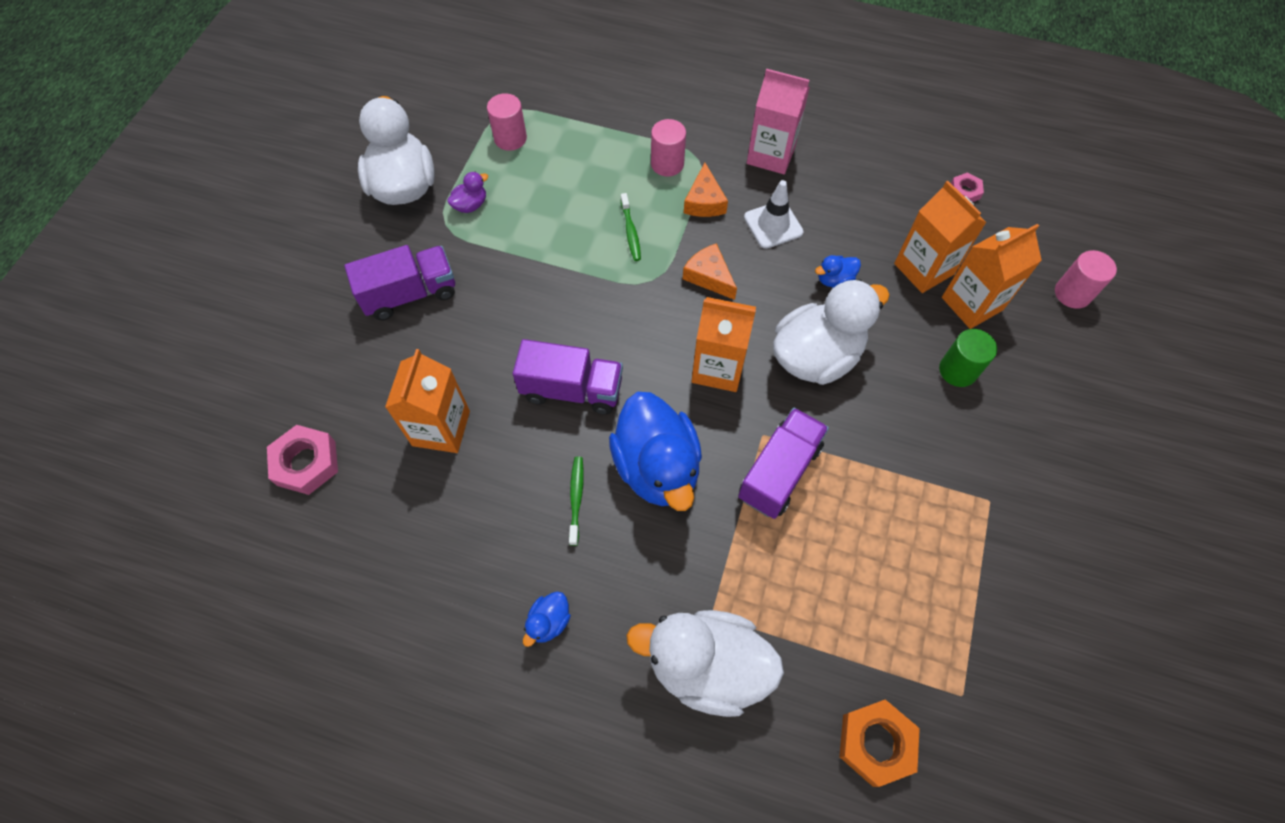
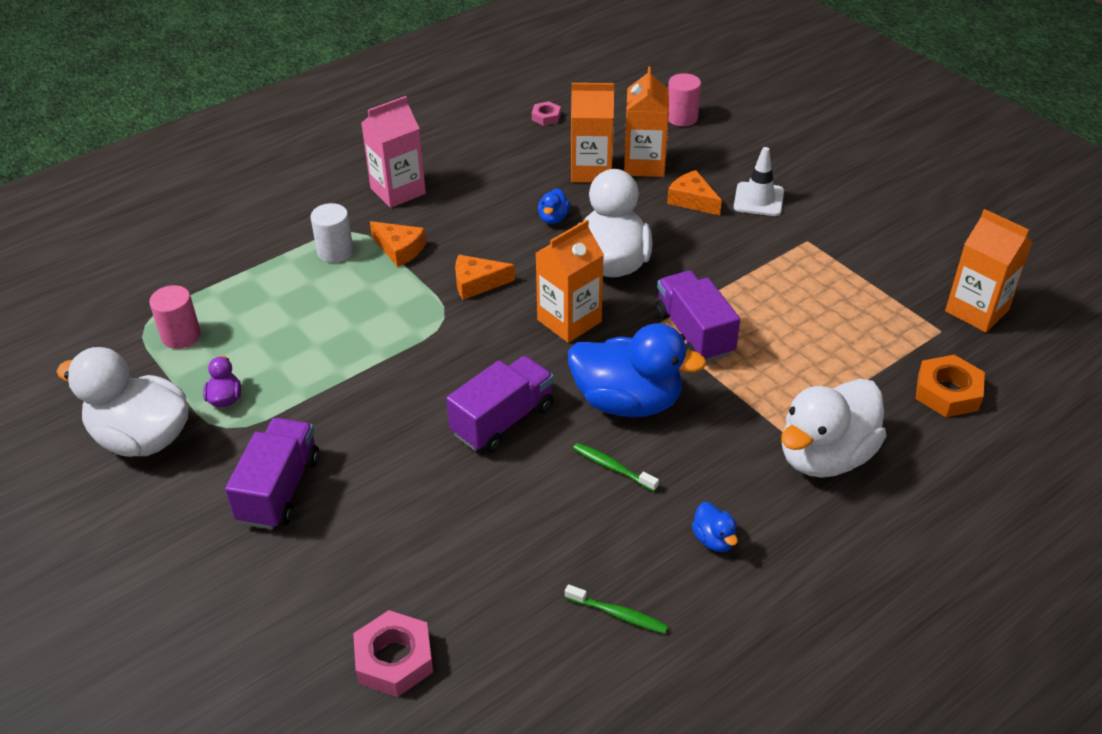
camera: 55 degrees left, 20 degrees down
orange carton [385,349,470,453] -> orange carton moved to [945,209,1033,332]
green toothbrush [620,193,641,261] -> green toothbrush moved to [565,584,668,634]
pink cylinder [651,119,686,177] -> white cylinder [310,203,353,263]
white traffic cone [744,180,803,249] -> white traffic cone moved to [734,147,784,216]
green cylinder [939,329,997,387] -> orange cheese [667,170,722,215]

